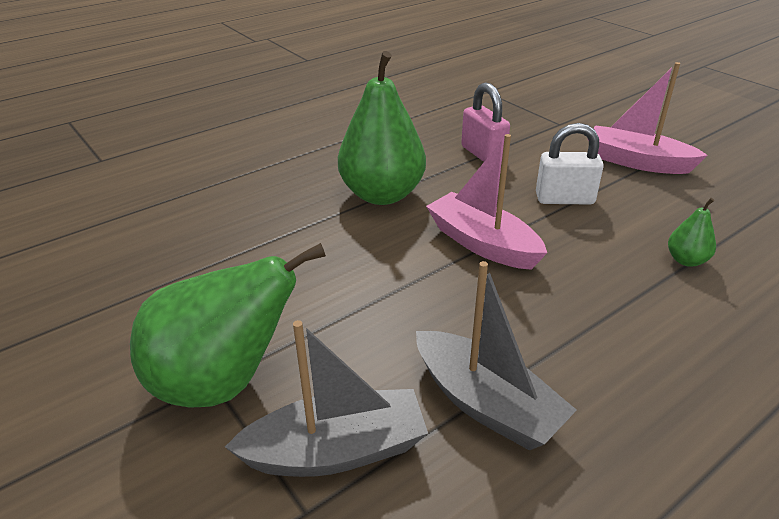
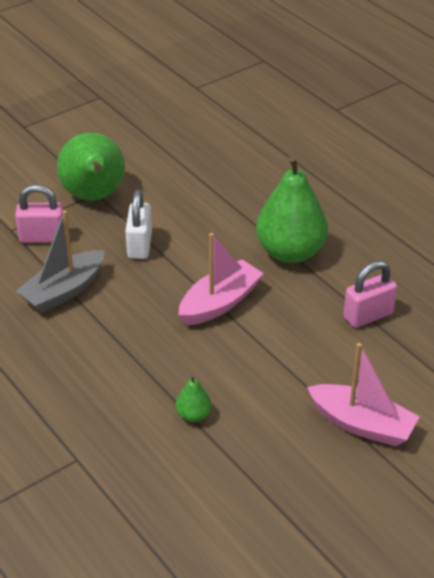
camera: 90 degrees right, 5 degrees up
grey boat [225,320,428,477] -> pink padlock [15,184,65,243]
white padlock [536,123,604,205] -> white padlock moved to [125,189,152,259]
pink boat [587,62,708,174] -> pink boat turned 90 degrees clockwise [307,343,420,446]

